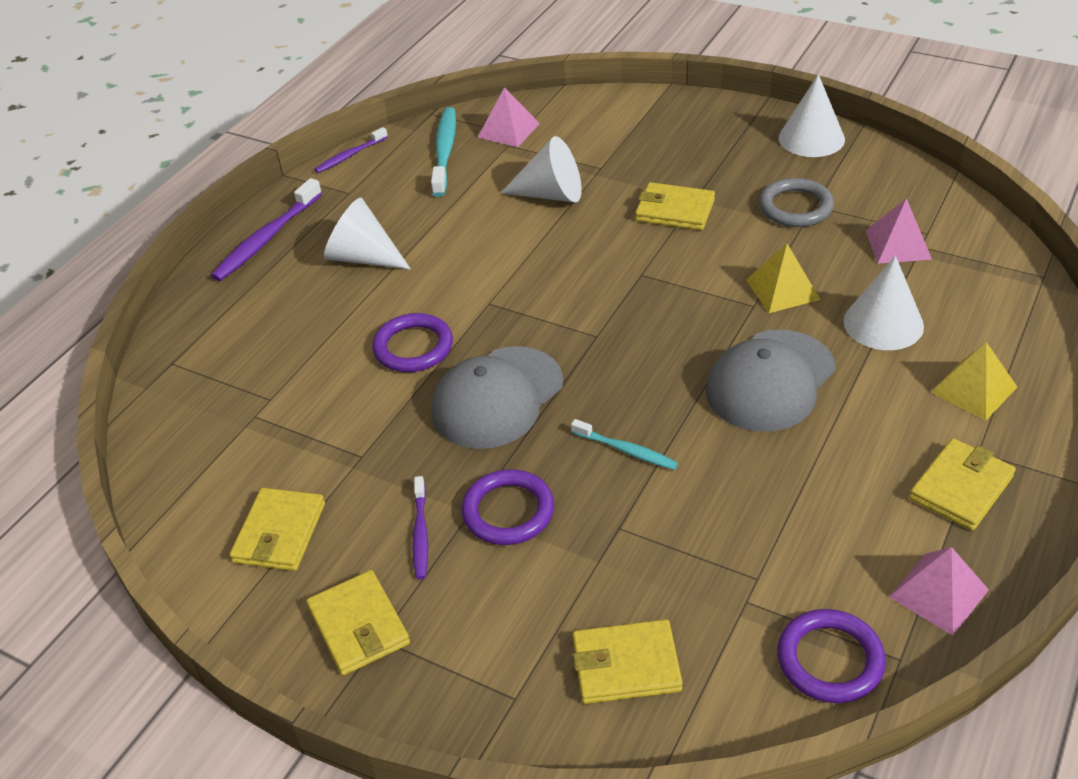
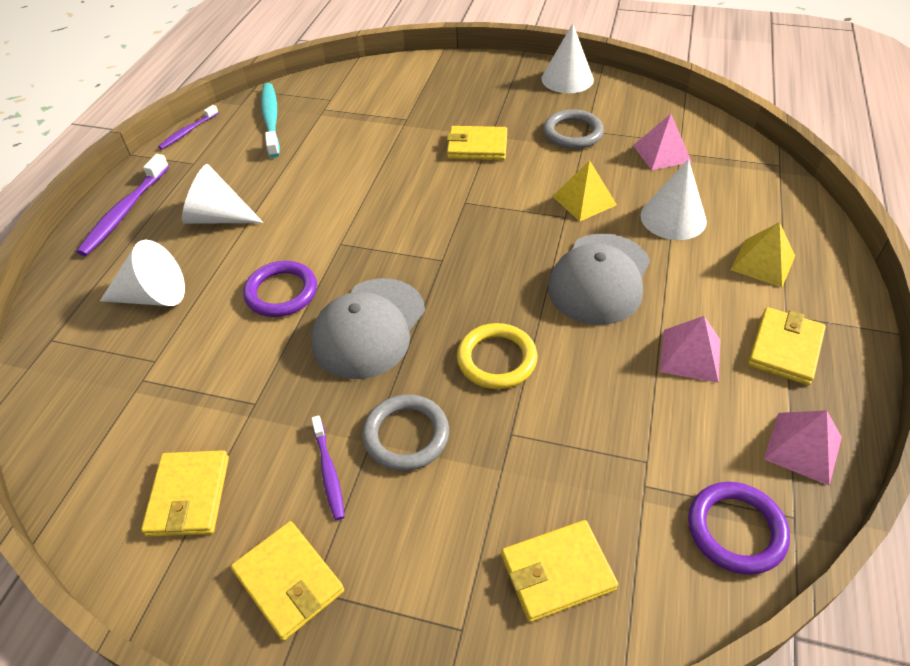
camera: 15 degrees left, 5 degrees up
purple ring [461,469,554,545] -> grey ring [362,394,449,471]
pink pyramid [478,87,540,147] -> pink pyramid moved to [660,316,720,383]
white cone [501,136,582,202] -> white cone moved to [100,240,185,306]
turquoise toothbrush [571,419,678,470] -> yellow ring [457,323,537,389]

